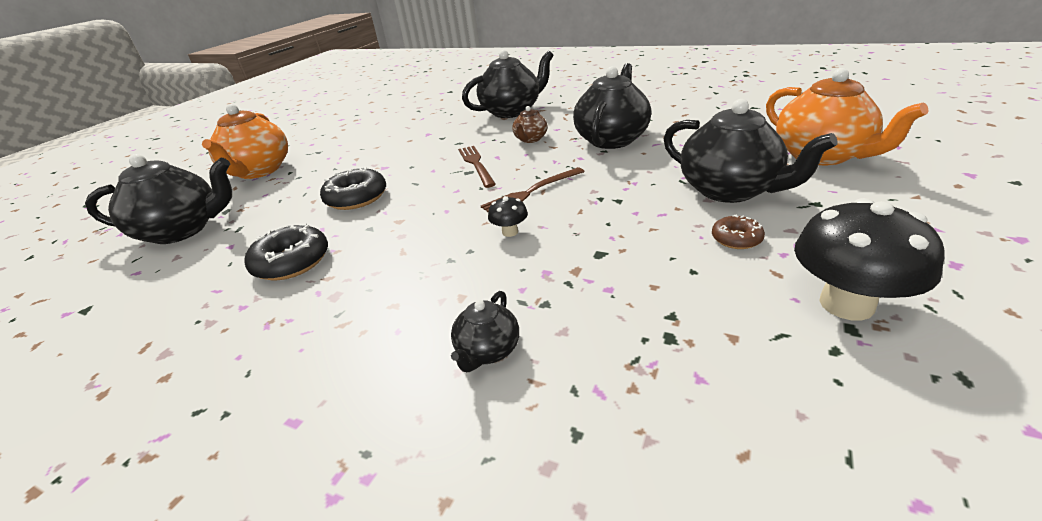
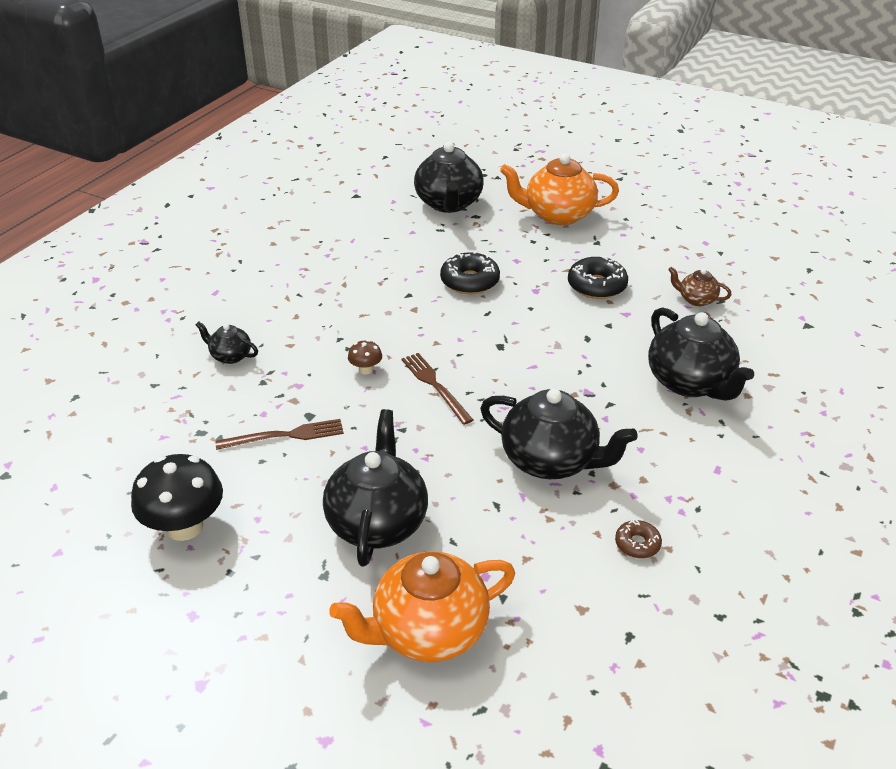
camera: 90 degrees right, 5 degrees up
black donut [245,224,328,280] -> black donut moved to [568,256,628,299]
brown fork [458,146,496,188] -> brown fork moved to [215,419,344,450]
black mushroom [488,196,528,237] -> brown mushroom [348,340,382,374]
brown teapot [512,106,547,143] -> brown teapot moved to [668,267,732,306]
black teapot [663,99,838,203] -> black teapot turned 135 degrees clockwise [323,409,428,567]
brown donut [712,215,765,249] -> brown donut moved to [615,519,662,558]

